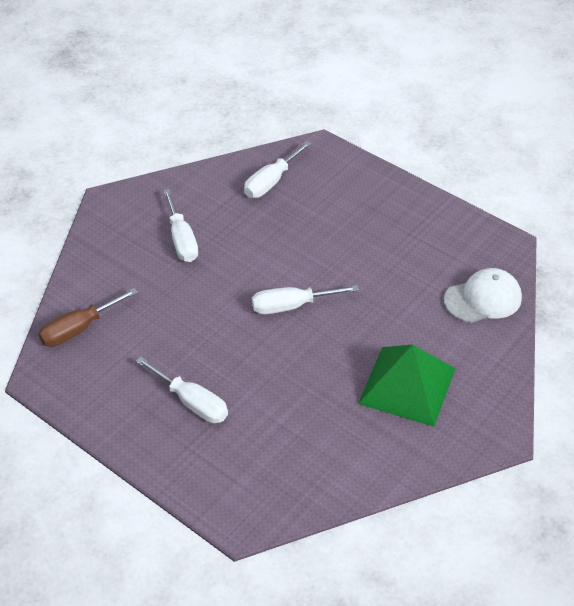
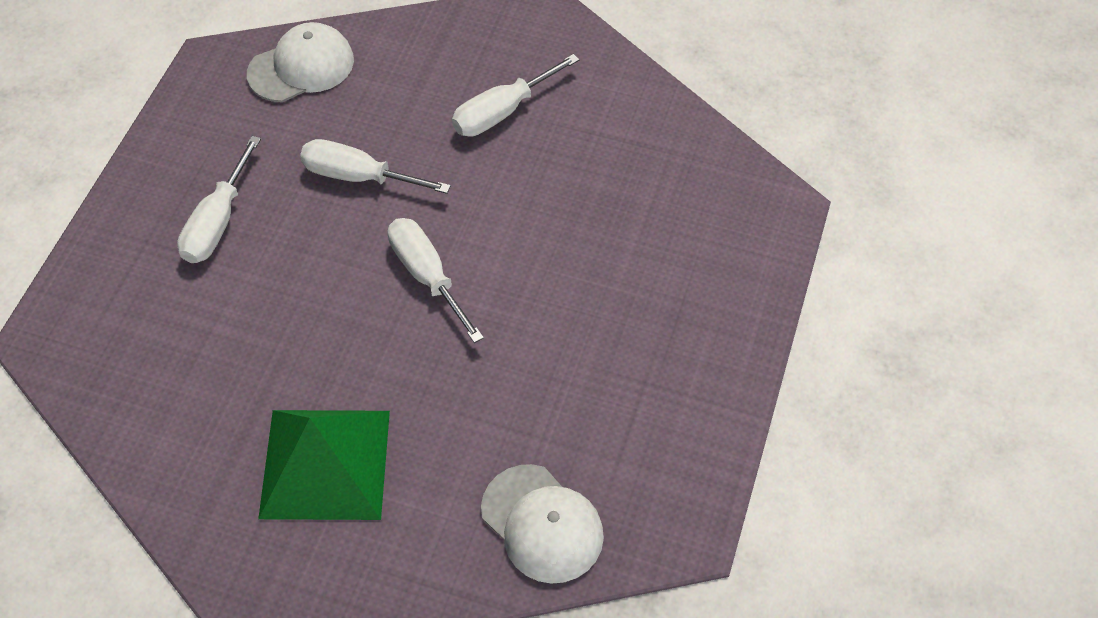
camera: 70 degrees right, 10 degrees up
brown screwdriver [38,288,138,347] -> white cap [247,22,354,102]
white screwdriver [244,141,311,198] -> white screwdriver moved to [300,139,451,194]

